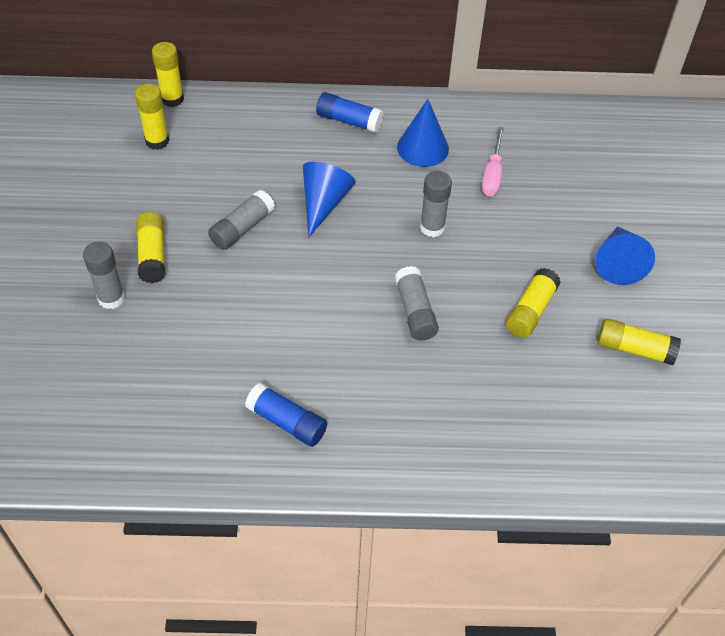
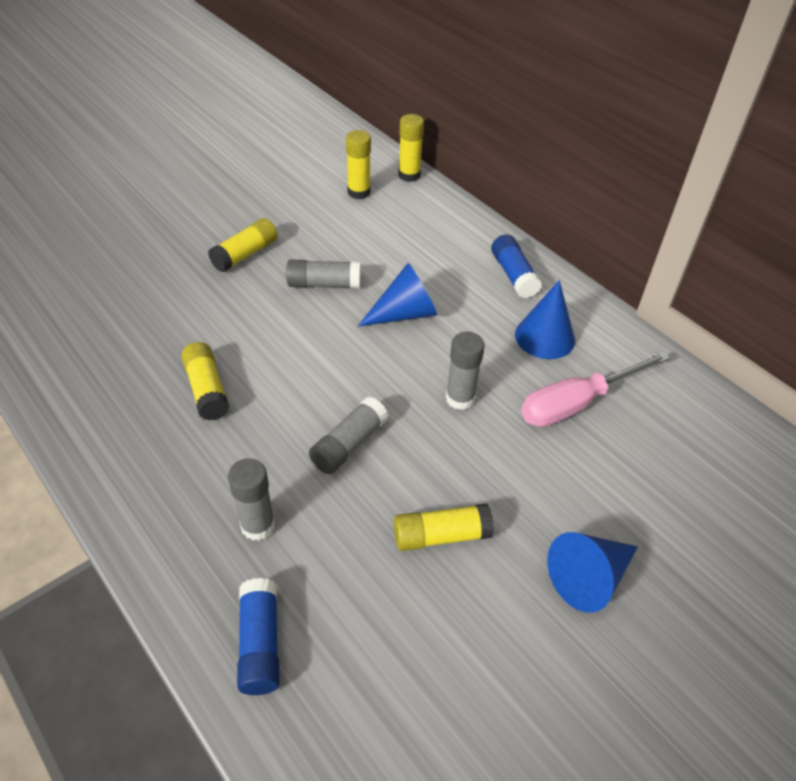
camera: 50 degrees right, 5 degrees down
grey glue stick [83,241,125,309] -> grey glue stick moved to [228,458,275,541]
blue glue stick [245,383,327,447] -> blue glue stick moved to [237,578,280,695]
pink screwdriver [482,127,504,197] -> pink screwdriver [521,352,670,427], size x1.53
yellow glue stick [598,318,681,365] -> yellow glue stick moved to [181,342,230,421]

